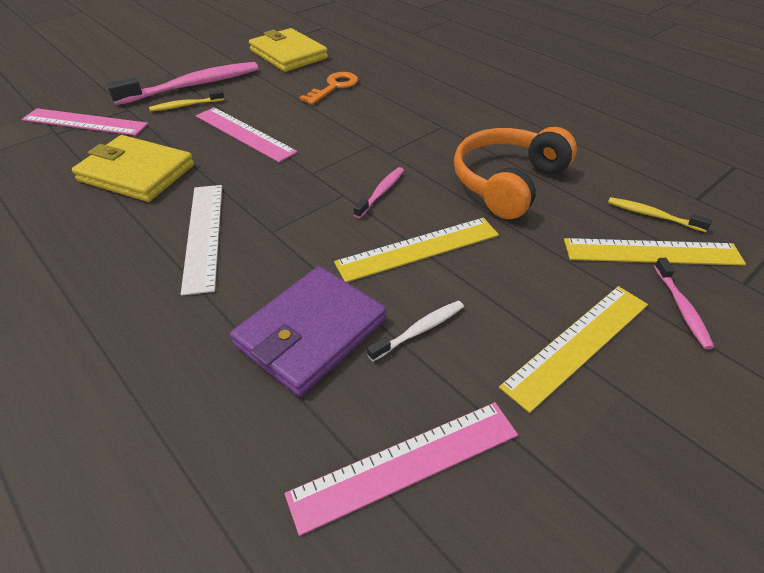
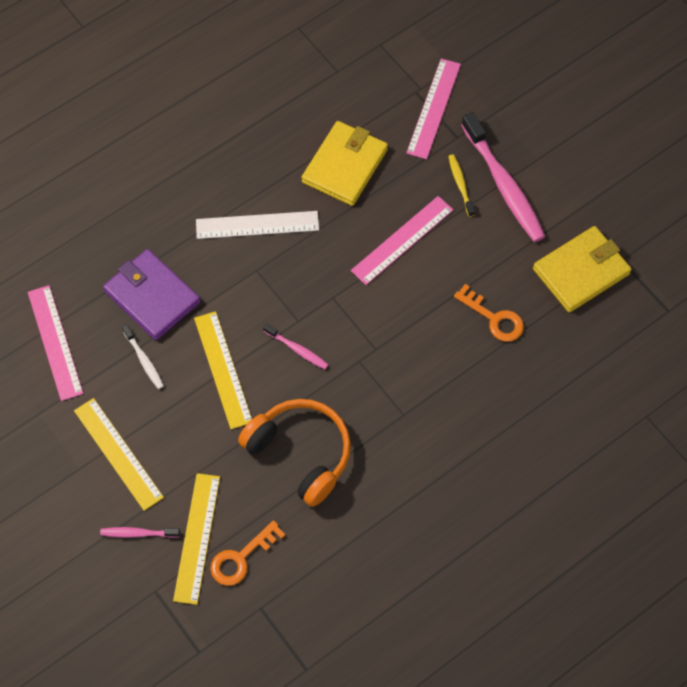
camera: 95 degrees right, 20 degrees up
yellow toothbrush [608,197,712,232] -> orange key [210,520,285,586]

